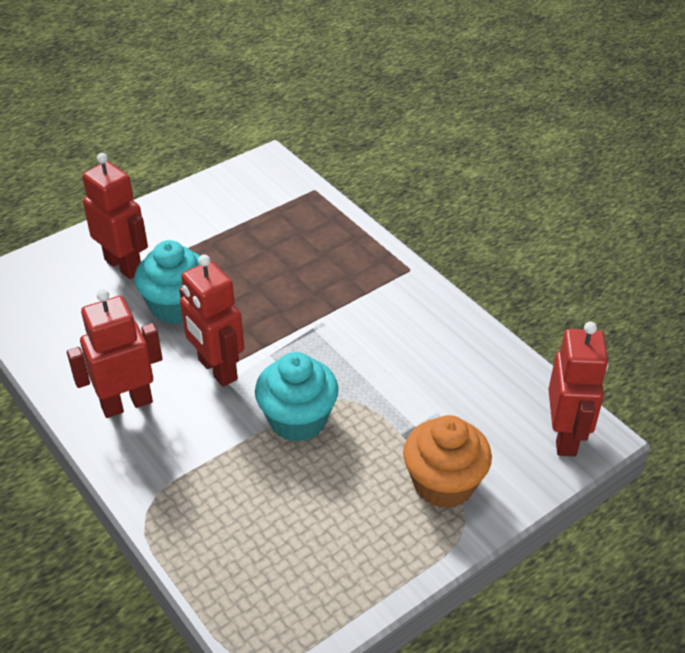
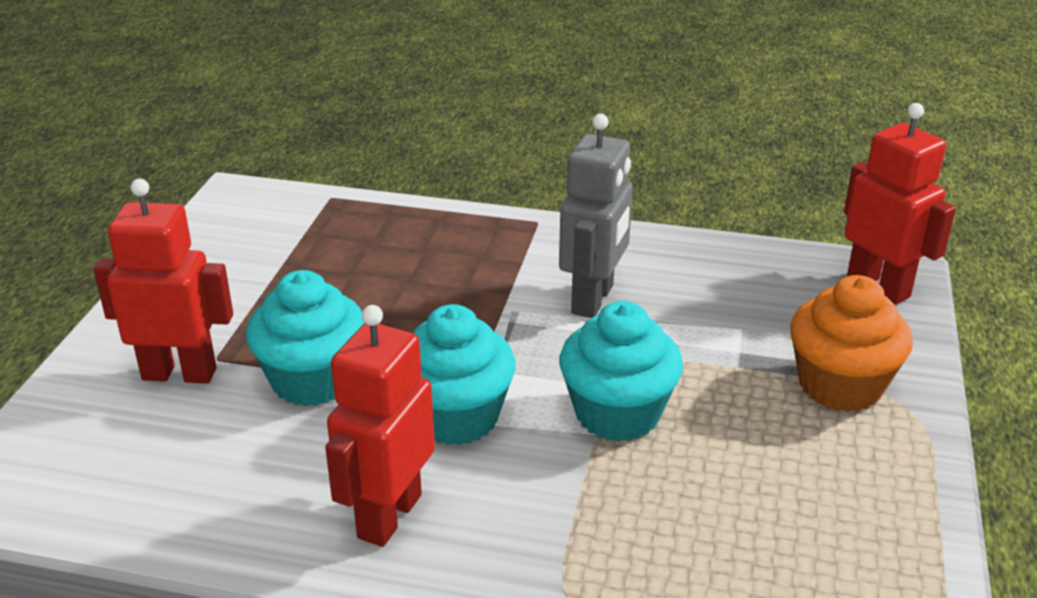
camera: 40 degrees left, 10 degrees down
red robot [179,254,244,387] -> turquoise cupcake [413,304,515,445]
none -> grey robot [559,114,633,318]

